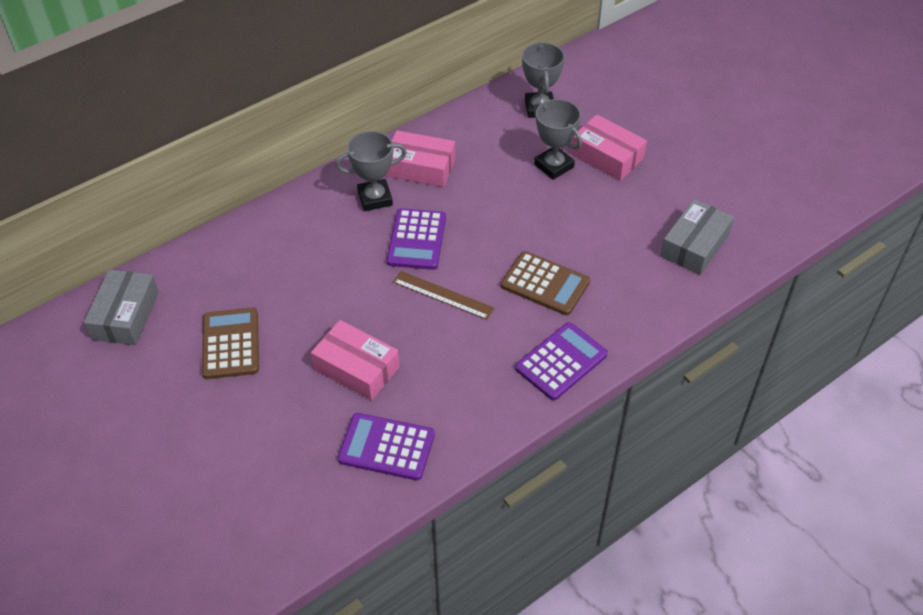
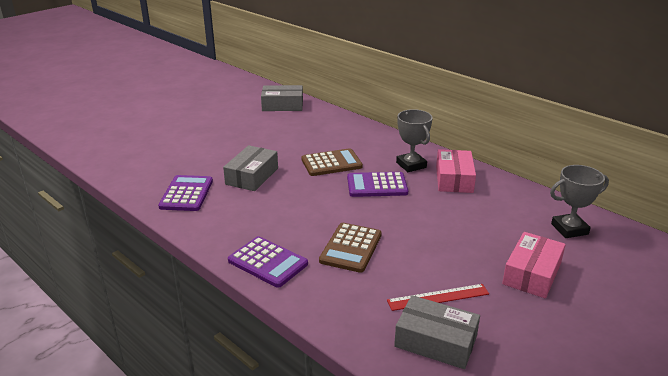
camera: 80 degrees right, 20 degrees down
brown calculator [202,308,259,379] -> brown calculator moved to [302,148,363,176]
pink box [311,320,400,401] -> grey box [223,145,278,191]
brown ruler [393,271,494,320] -> none
grey trophy [533,99,582,180] -> none
none -> red ruler [387,284,489,311]

